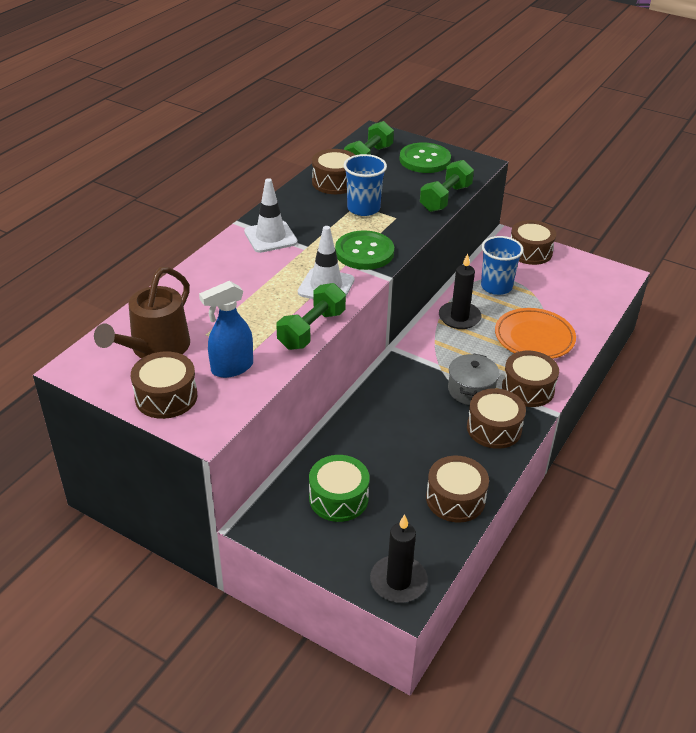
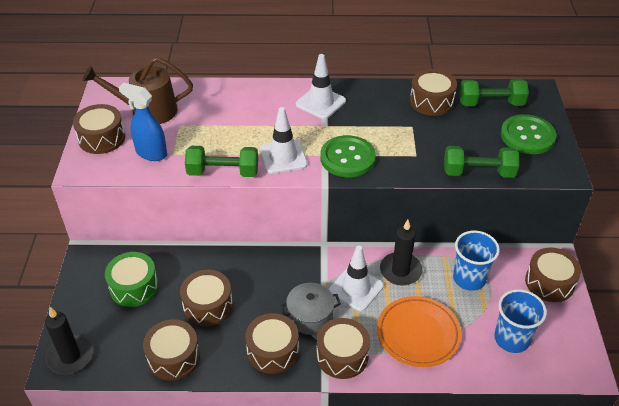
camera: 60 degrees right, 5 degrees up
blue cup [344,154,387,216] -> blue cup moved to [494,289,547,353]
none -> brown drum [180,270,233,326]
none -> white traffic cone [329,245,384,311]

